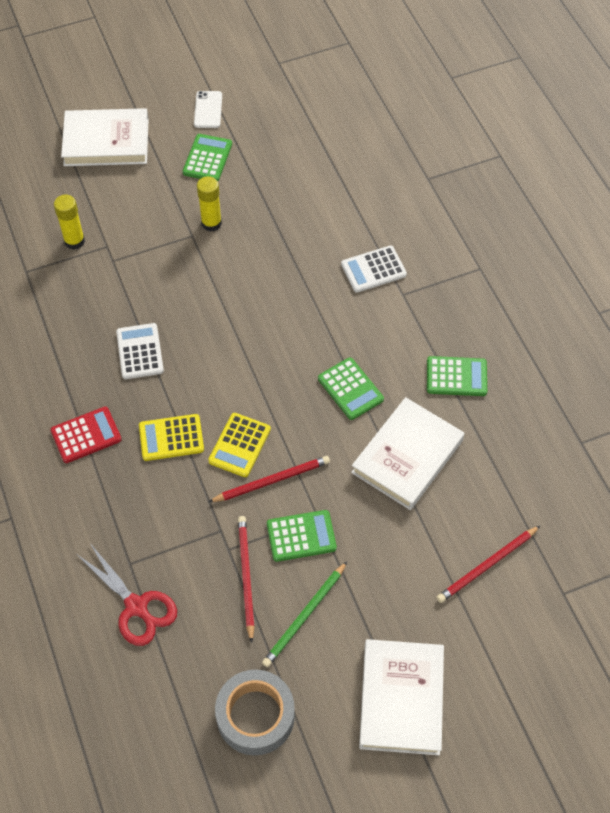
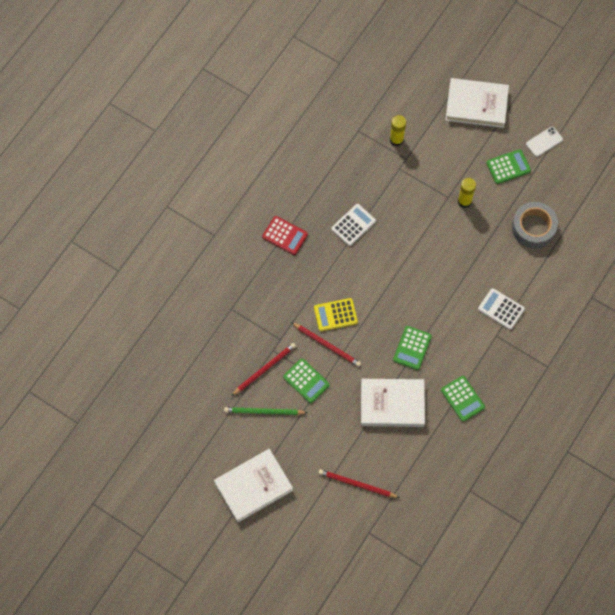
camera: 55 degrees right, 10 degrees up
white book [61,108,149,166] -> white book turned 45 degrees counterclockwise [445,78,509,128]
red scissors [76,543,177,646] -> none
yellow calculator [139,414,204,461] -> none
grey tape [215,669,295,755] -> grey tape moved to [512,202,558,248]

